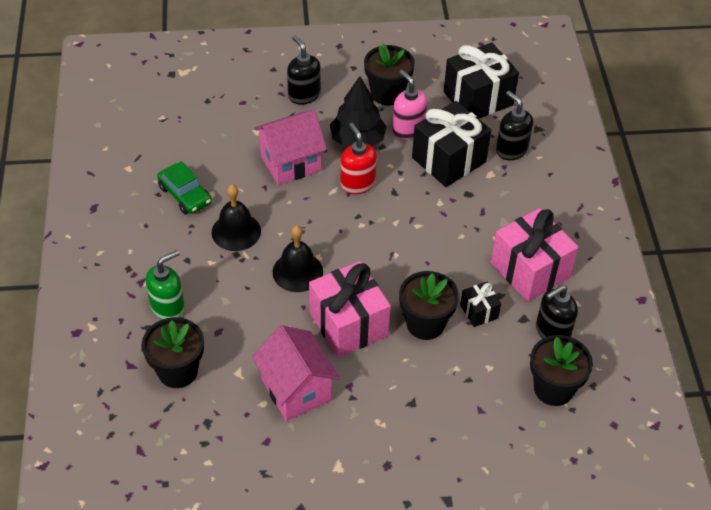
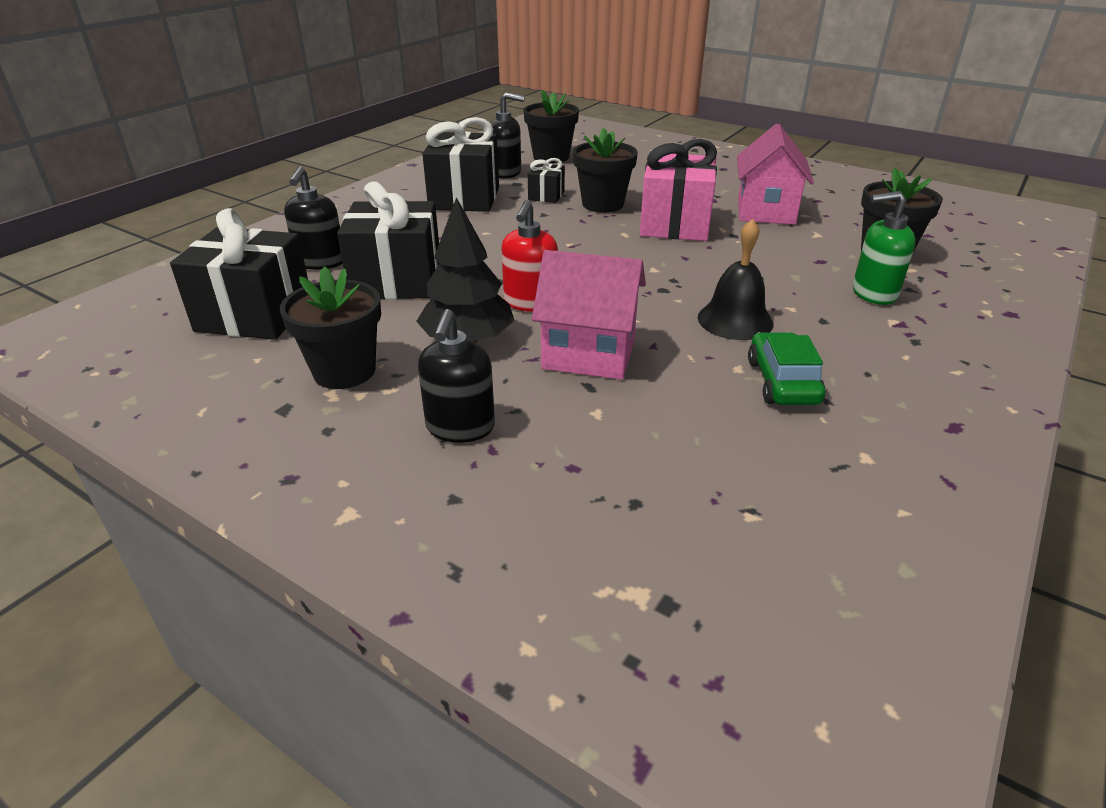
camera: 140 degrees left, 15 degrees down
black bell [273,225,323,292] -> none
pink soap dispenser [392,70,427,139] -> none
pink gift [491,208,578,302] -> black gift [422,117,499,212]

